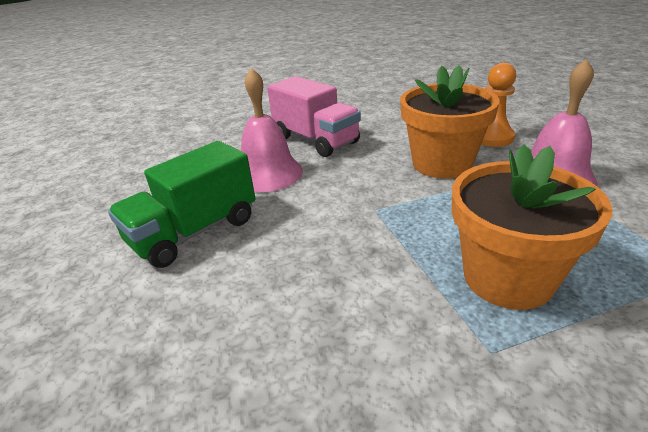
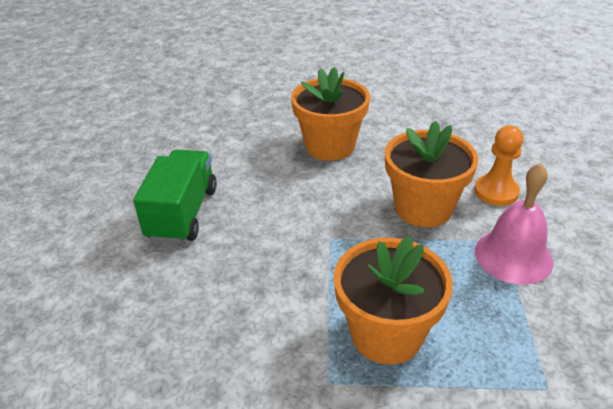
camera: 20 degrees right, 5 degrees up
green truck [108,141,256,268] -> green truck turned 120 degrees clockwise [133,149,217,244]
pink bell [241,68,303,192] -> none
pink truck [267,76,361,157] -> orange flower pot [291,67,370,161]

